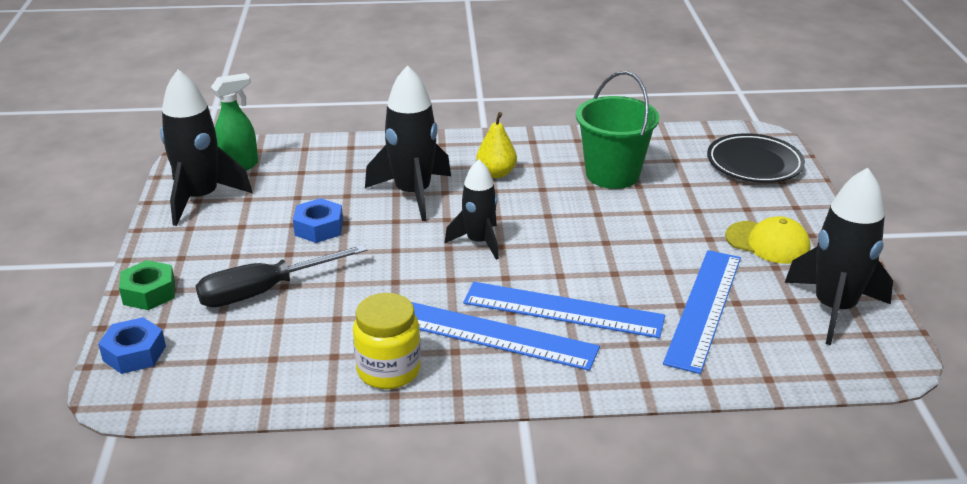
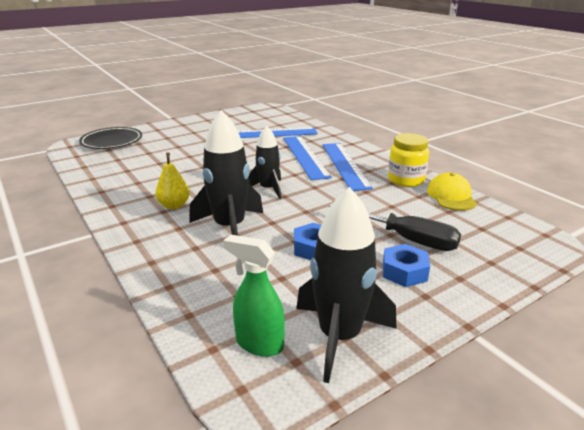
camera: 120 degrees left, 5 degrees down
blue nut [98,317,166,374] -> blue nut moved to [383,244,430,287]
green nut [119,260,175,310] -> none
green bucket [576,71,659,189] -> none
yellow cap [725,216,811,264] -> yellow cap moved to [427,173,477,211]
black rocket [785,167,893,345] -> none

